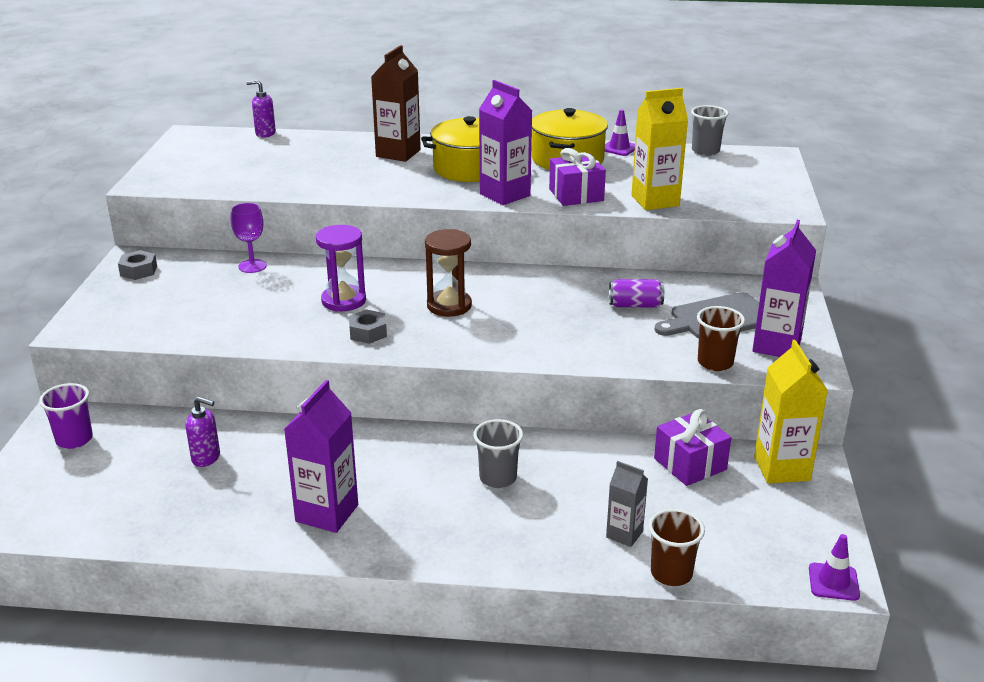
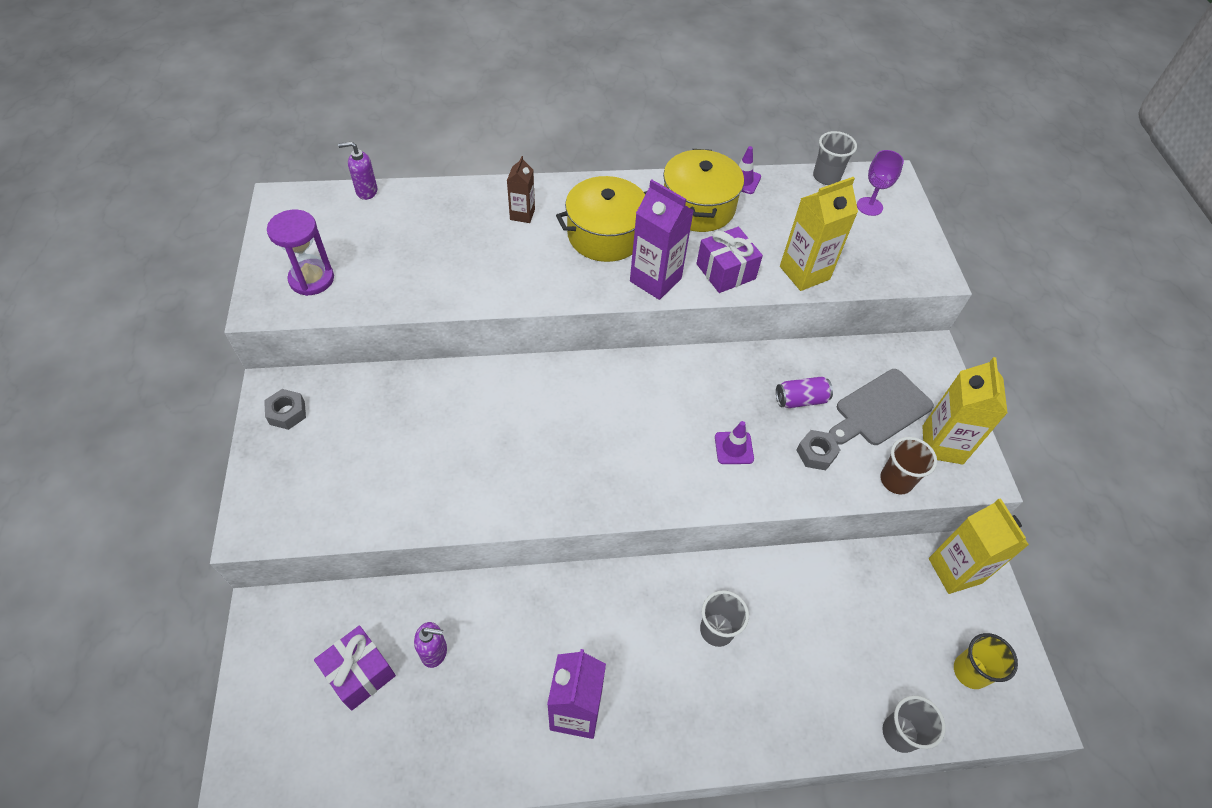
camera: 15 degrees left, 25 degrees up
purple cup [39,383,93,449] -> none
purple goblet [231,203,267,273] -> purple goblet moved to [857,150,904,216]
purple hourglass [316,225,366,312] -> purple hourglass moved to [267,210,334,296]
grey nut [349,309,387,344] -> grey nut moved to [796,430,840,470]
brown carton [371,45,421,162] -> brown carton [507,156,535,223], size x0.58
brown hourglass [425,229,472,317] -> none
grey carton [606,461,648,547] -> none
brown cup [649,509,705,586] -> grey cup [882,696,946,753]
purple gift [654,409,731,486] -> purple gift moved to [314,625,396,711]
purple carton [752,220,816,357] -> yellow carton [922,357,1008,464]
purple traffic cone [809,534,860,601] -> purple traffic cone moved to [715,421,754,464]
none -> yellow cup [954,633,1018,689]

